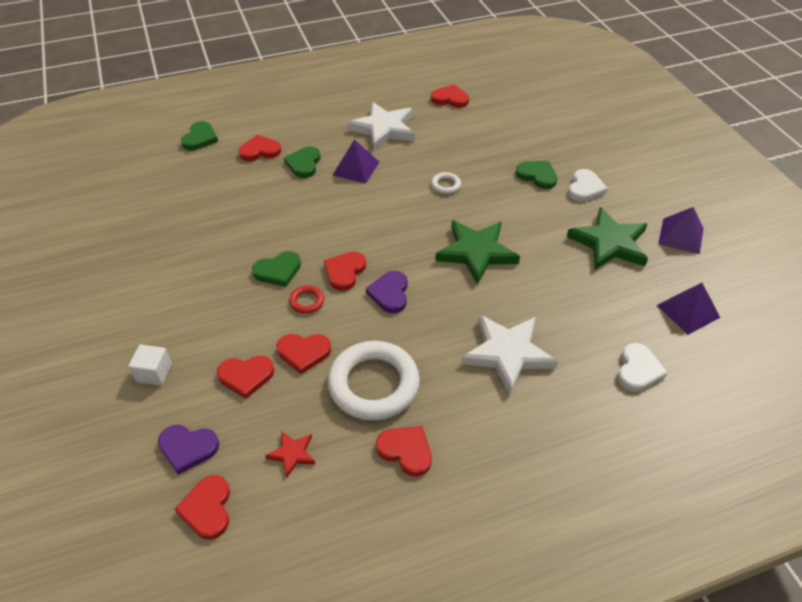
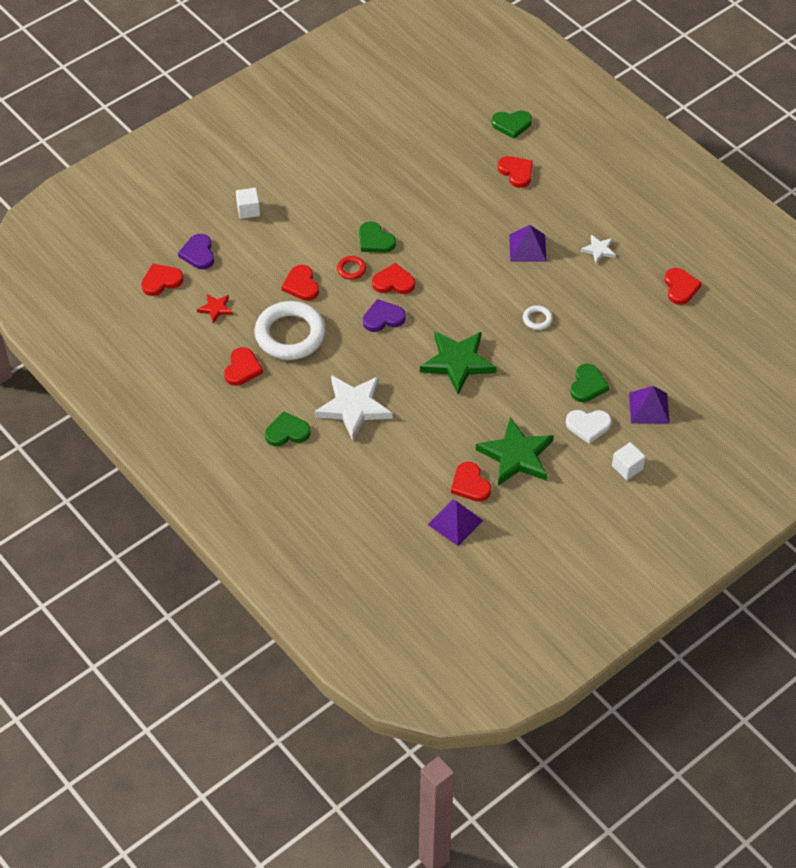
camera: 70 degrees right, 5 degrees up
red heart [217,355,274,399] -> red heart moved to [451,462,491,502]
green heart [284,146,321,178] -> green heart moved to [265,411,310,446]
white star [348,102,415,150] -> white star [581,235,616,263], size x0.48
white heart [618,343,668,391] -> none
purple pyramid [658,207,704,254] -> purple pyramid moved to [629,386,670,424]
none -> white cube [612,442,646,480]

